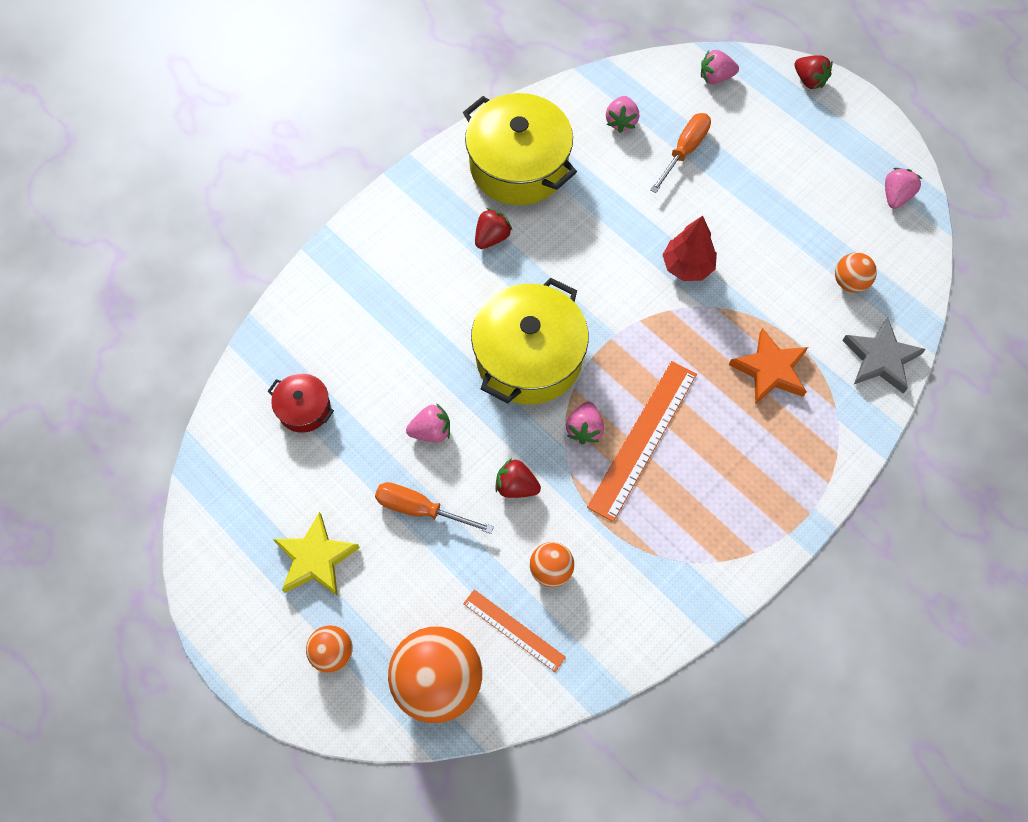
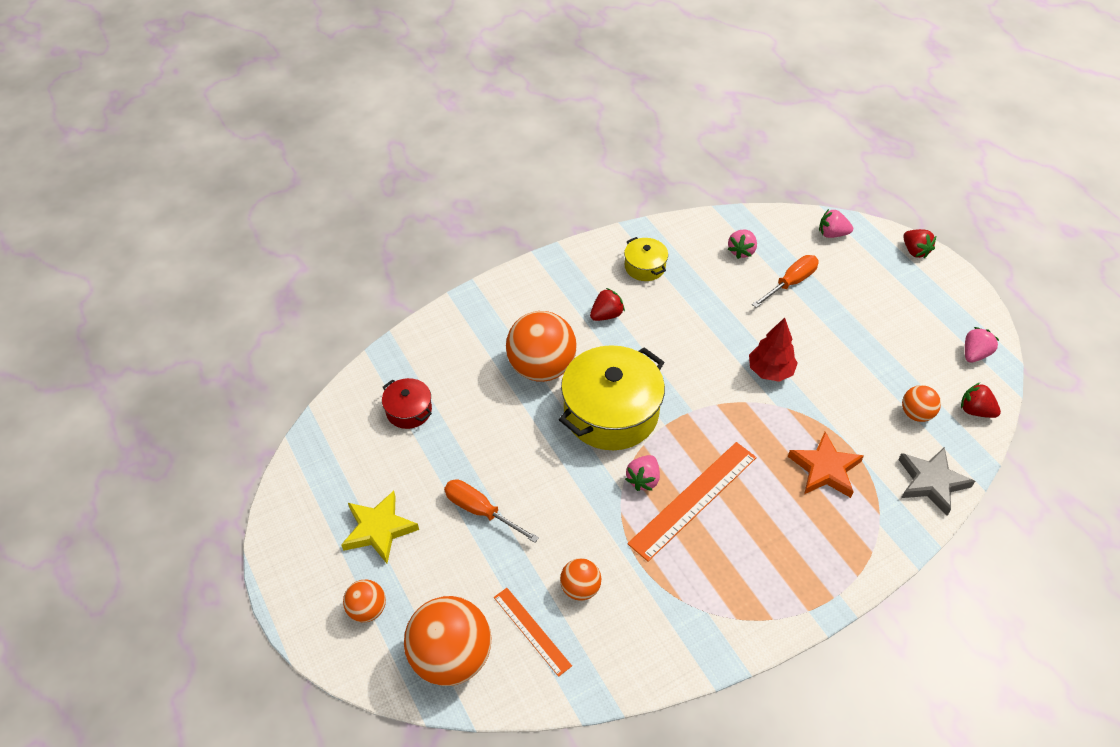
camera: 15 degrees right, 15 degrees down
pink strawberry [406,403,450,442] -> none
yellow pot [463,93,577,205] -> yellow pot [624,237,668,281], size x0.49
red strawberry [495,458,541,498] -> red strawberry moved to [961,383,1001,418]
none -> orange ball [506,311,577,382]

